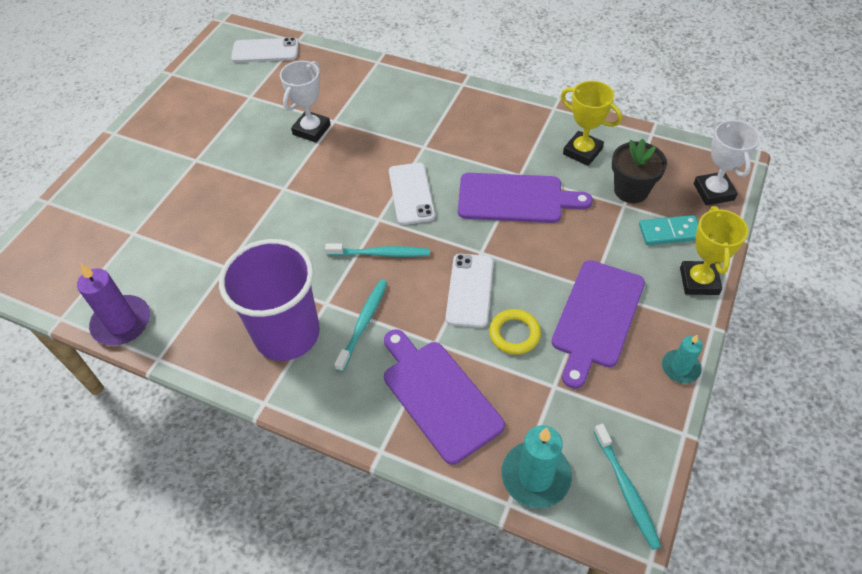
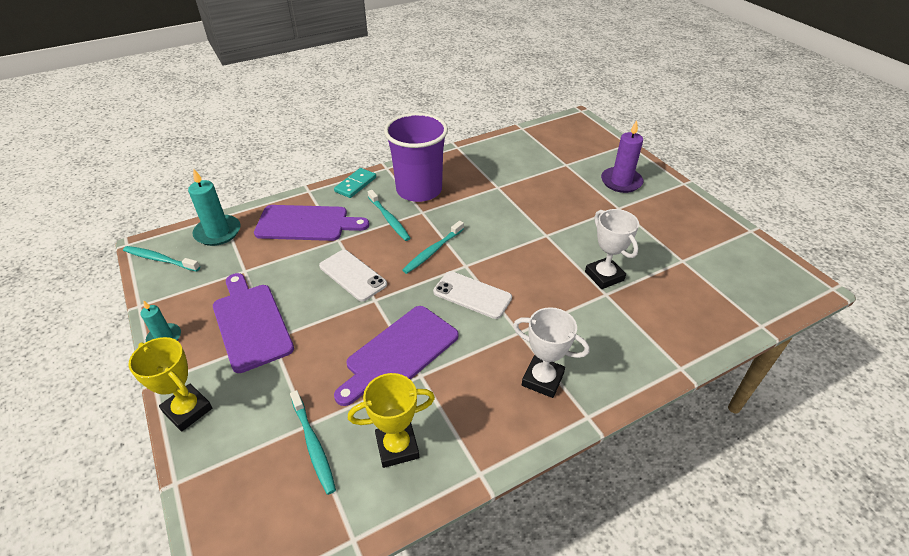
camera: 125 degrees right, 10 degrees down
purple candle [77,264,150,345] -> purple candle moved to [601,120,644,193]
white phone [231,37,299,62] -> none
yellow ring [489,309,541,355] -> none
black flower pot [612,139,667,203] -> turquoise toothbrush [290,390,336,495]
turquoise domino [639,215,699,245] -> turquoise domino moved to [334,168,376,198]
white trophy [694,119,760,206] -> white trophy moved to [513,307,590,398]

